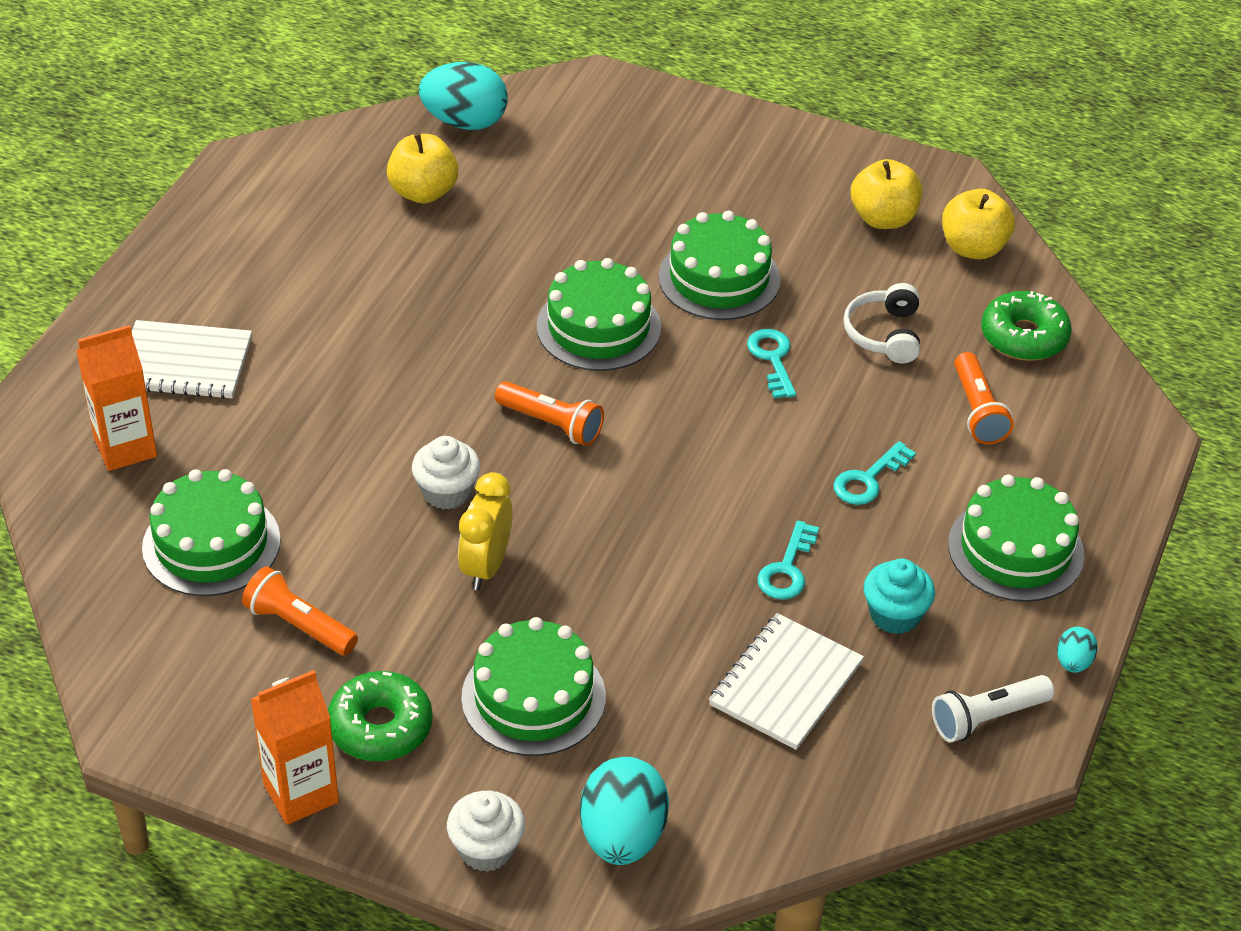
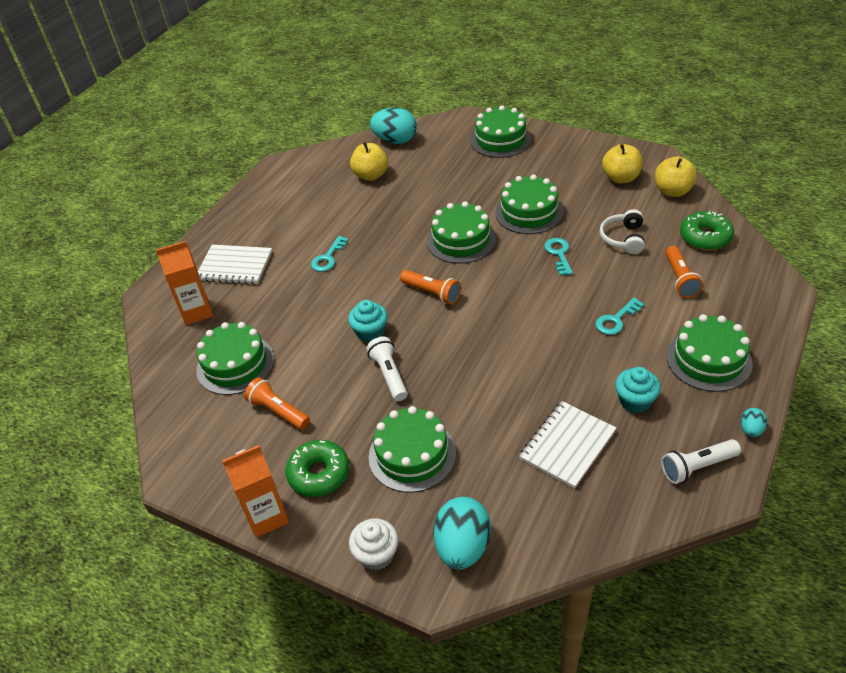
camera: 10 degrees right, 0 degrees up
white cupcake [412,436,480,510] -> turquoise cupcake [348,300,388,343]
yellow clock [458,472,513,590] -> white flashlight [366,336,408,401]
turquoise key [757,520,819,600] -> turquoise key moved to [311,236,349,272]
none -> green cake [470,105,531,158]

